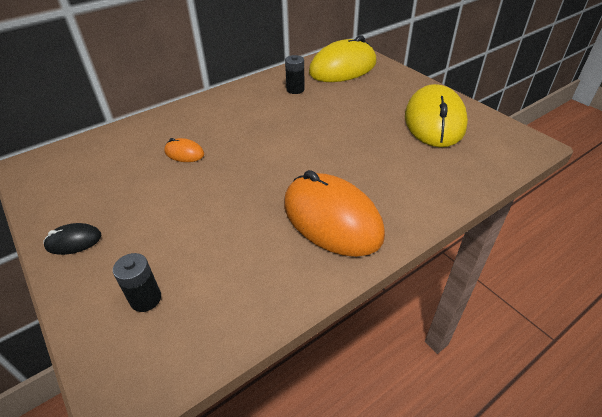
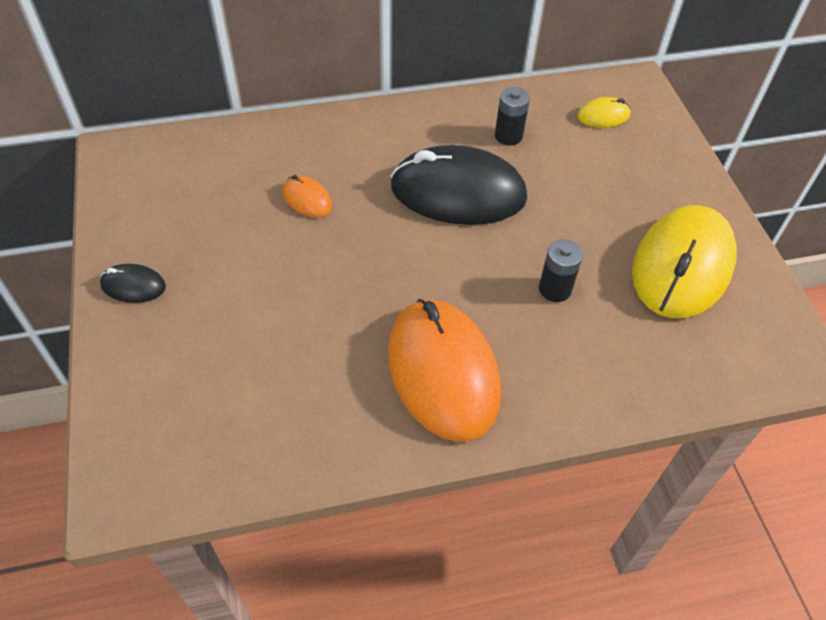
camera: 20 degrees right, 10 degrees up
black battery [113,253,161,312] -> black battery moved to [539,239,583,302]
yellow mouse [309,36,377,82] -> yellow mouse [577,97,630,128], size x0.44
none -> black mouse [390,145,527,225]

